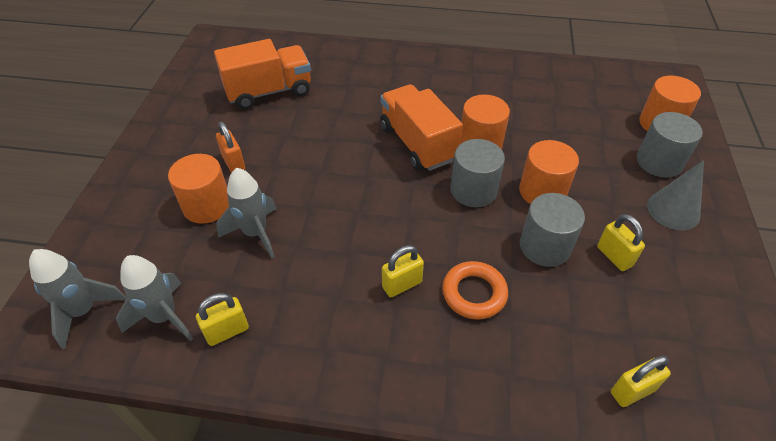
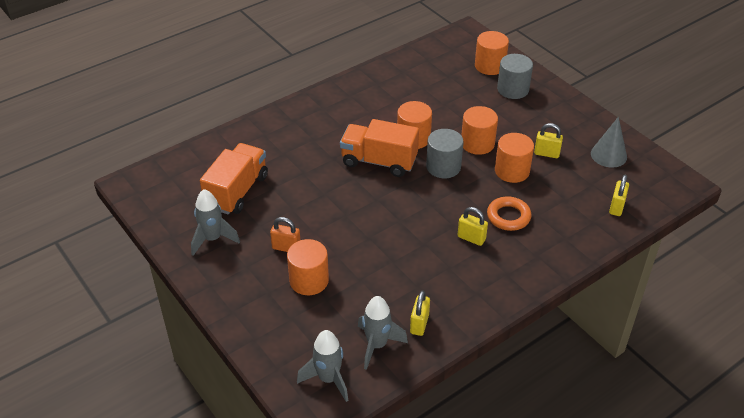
camera: 45 degrees left, 5 degrees down
grey rocket [216,168,277,258] -> grey rocket moved to [191,189,240,256]
yellow padlock [382,245,424,297] -> yellow padlock turned 75 degrees counterclockwise [457,207,488,246]
grey cylinder [520,193,585,267] -> orange cylinder [495,133,534,183]
grey cone [647,160,704,231] -> grey cone moved to [591,117,627,168]

